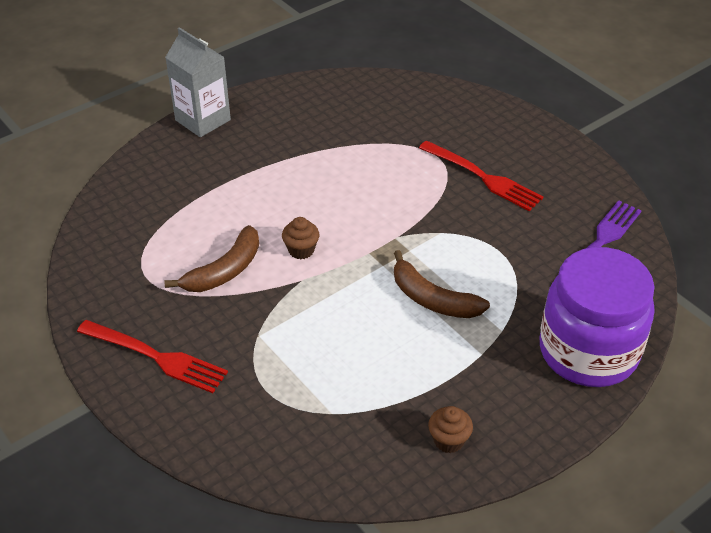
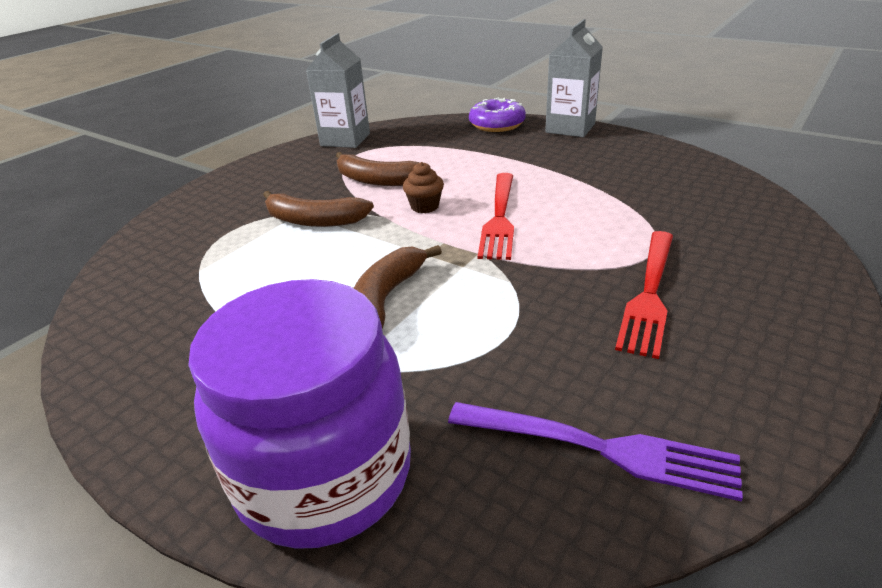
camera: 75 degrees right, 10 degrees down
red fork [77,320,228,393] -> red fork moved to [478,173,514,260]
brown cupcake [428,406,473,453] -> none
none -> brown banana [263,191,374,227]
none -> grey carton [306,33,370,148]
none -> purple donut [469,97,526,132]

